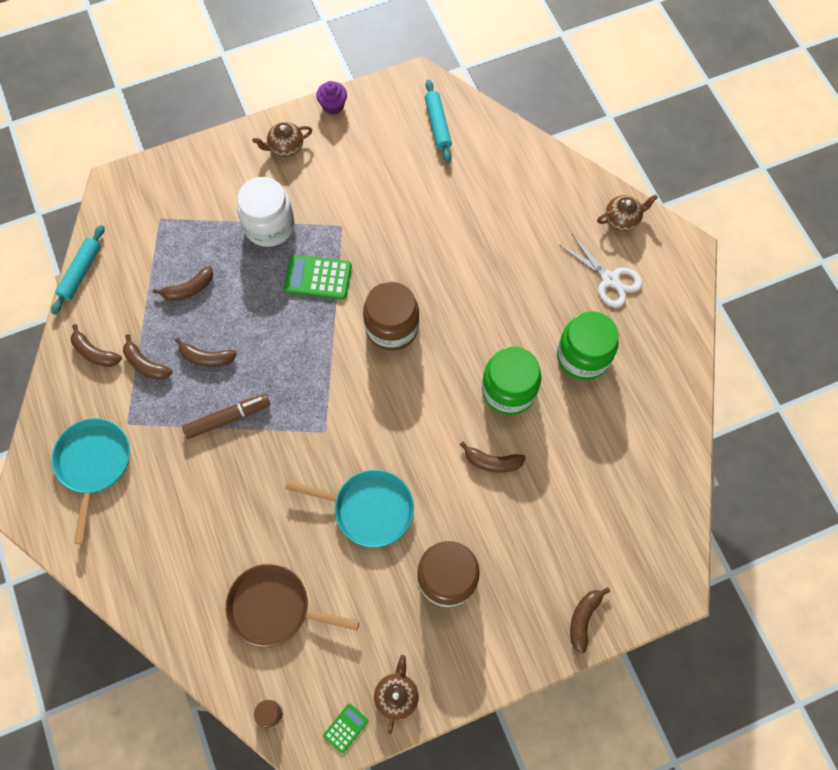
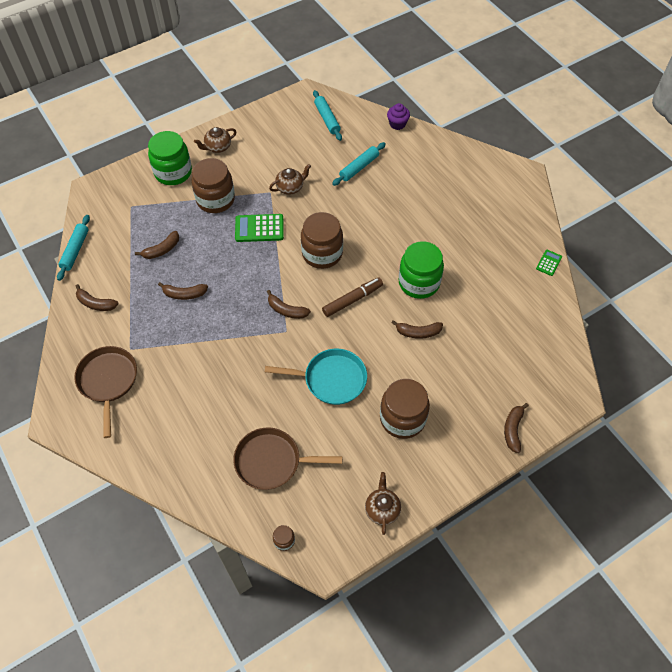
camera: 10 degrees left, 10 degrees down
turquoise pan [52,418,130,544] -> brown pan [74,346,137,438]
brown banana [123,334,173,380] -> brown banana moved to [267,290,311,319]
brown marker [182,394,270,439] -> brown marker moved to [322,277,383,317]
white jar [237,177,295,247] -> brown jar [191,158,235,213]
purple cupcake [316,81,347,115] -> purple cupcake moved to [387,103,410,130]
green calculator [323,703,369,753] -> green calculator moved to [536,250,562,276]
green jar [557,311,619,380] -> green jar moved to [148,131,192,185]
white scissors [559,234,642,308] -> none
brown teapot [597,195,658,231] -> brown teapot moved to [269,164,311,195]
none -> turquoise rolling pin [332,142,386,186]

